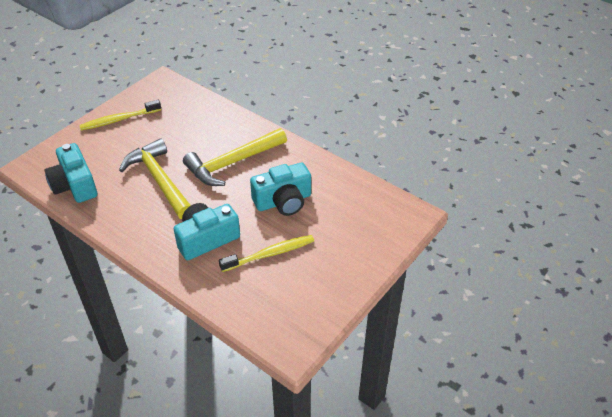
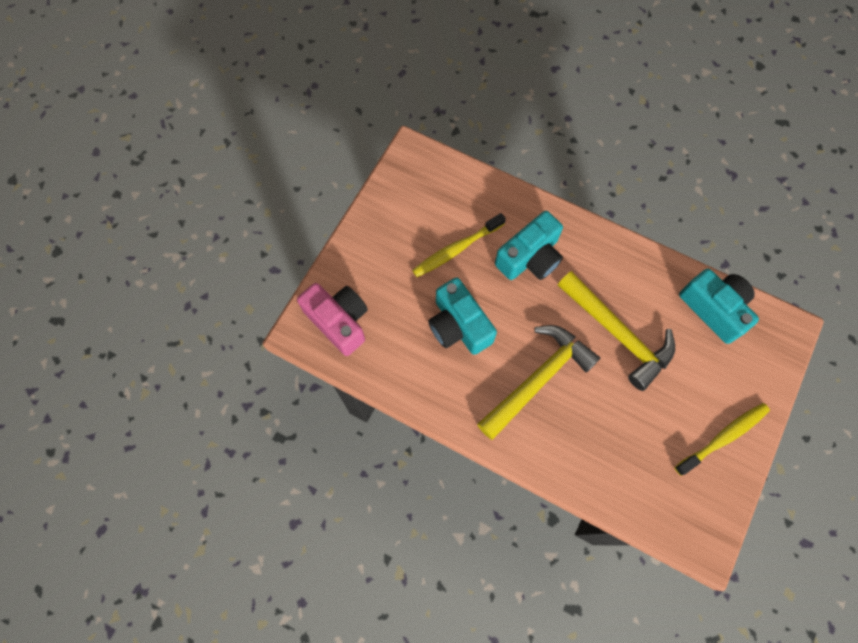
camera: 170 degrees right, 25 degrees up
turquoise camera [250,163,311,216] -> turquoise camera turned 90 degrees counterclockwise [428,277,497,355]
none -> pink camera [297,283,368,356]

